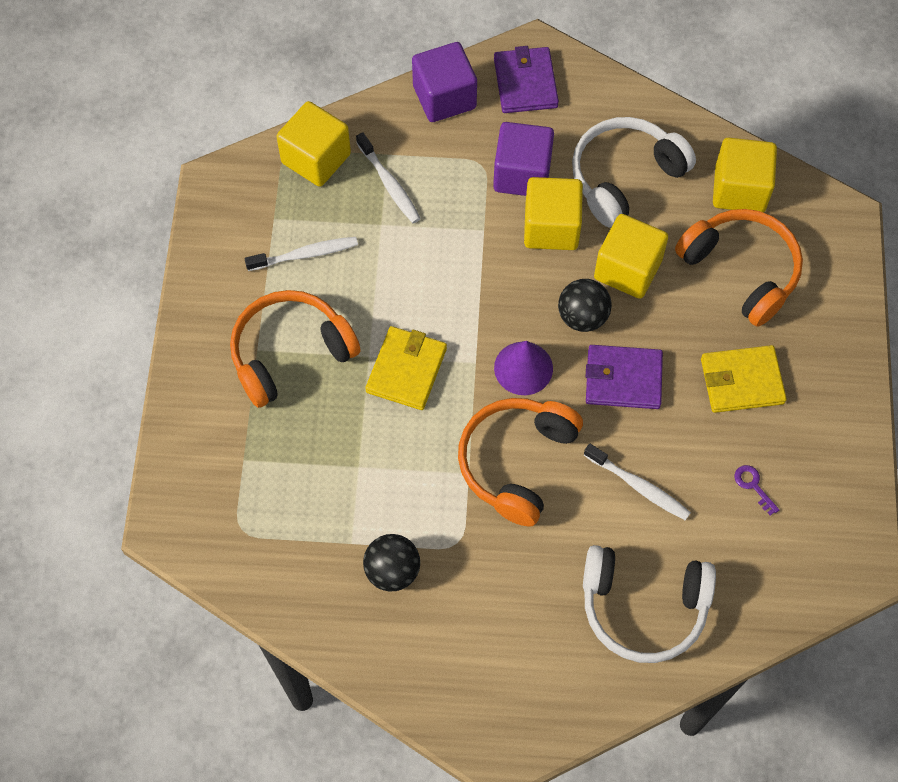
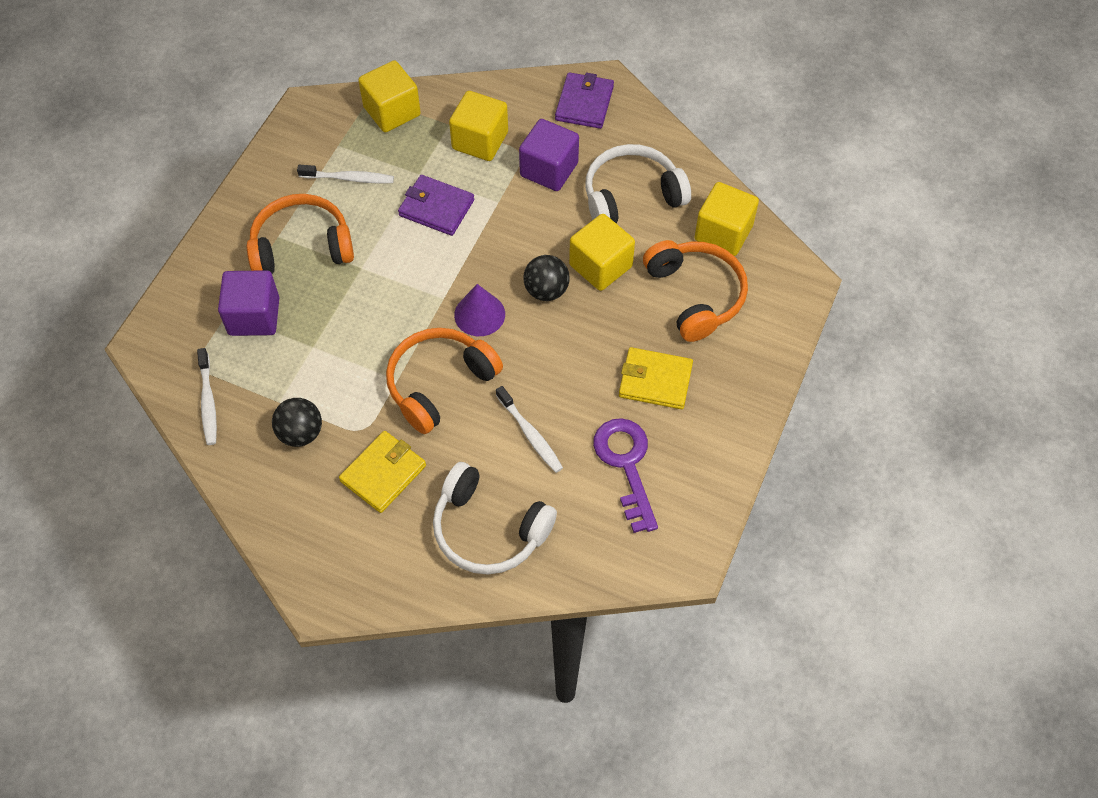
camera: 20 degrees right, 5 degrees down
white toothbrush [356,132,421,223] -> white toothbrush moved to [197,348,217,445]
yellow wallet [365,326,447,410] -> yellow wallet moved to [339,431,426,513]
purple cube [412,42,477,122] -> purple cube moved to [218,270,280,336]
yellow cube [524,177,583,250] -> yellow cube moved to [449,91,508,161]
purple wallet [586,345,663,409] -> purple wallet moved to [398,175,474,236]
purple key [735,465,779,515] -> purple key [593,418,658,533], size x2.42

